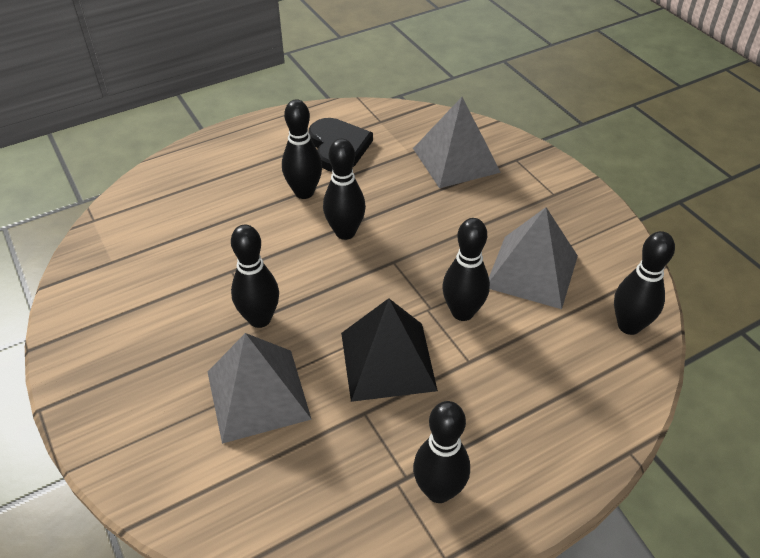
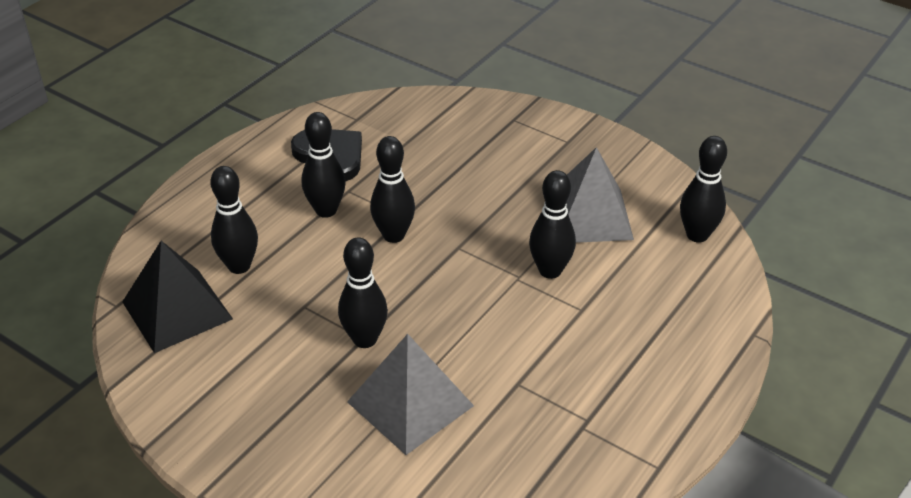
camera: 25 degrees left, 5 degrees down
black pyramid [341,298,438,402] -> black pyramid moved to [122,241,233,353]
grey pyramid [413,97,501,188] -> none
black bowling pin [413,401,470,503] -> black bowling pin moved to [210,166,258,274]

